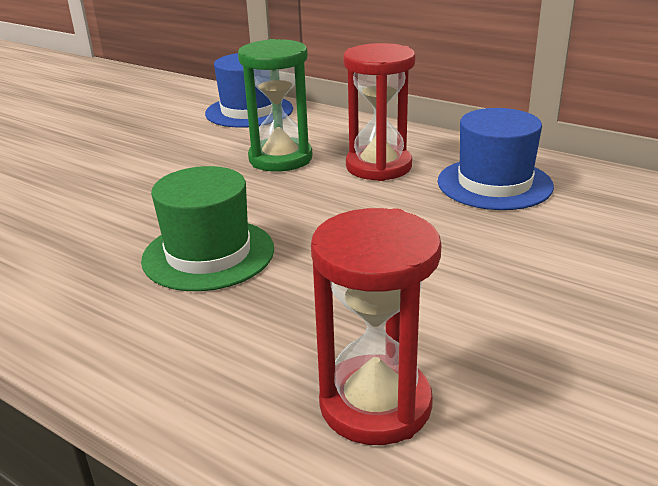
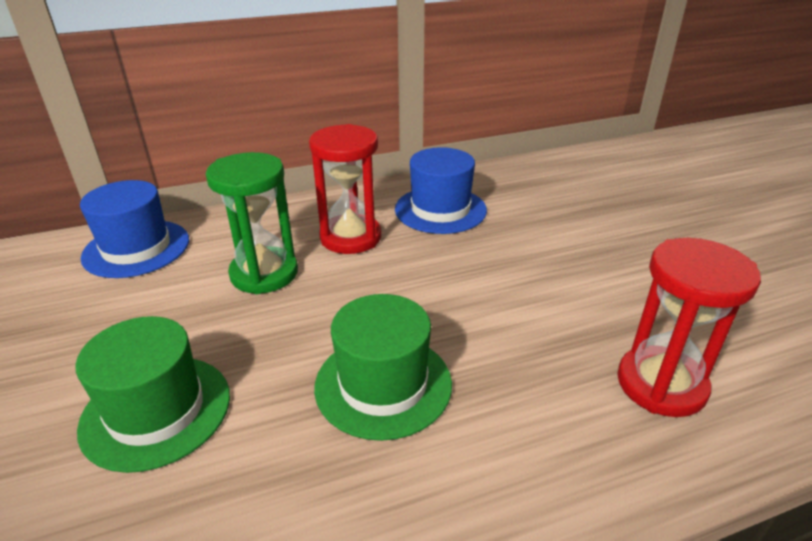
camera: 55 degrees left, 5 degrees up
none -> green hat [75,316,230,473]

